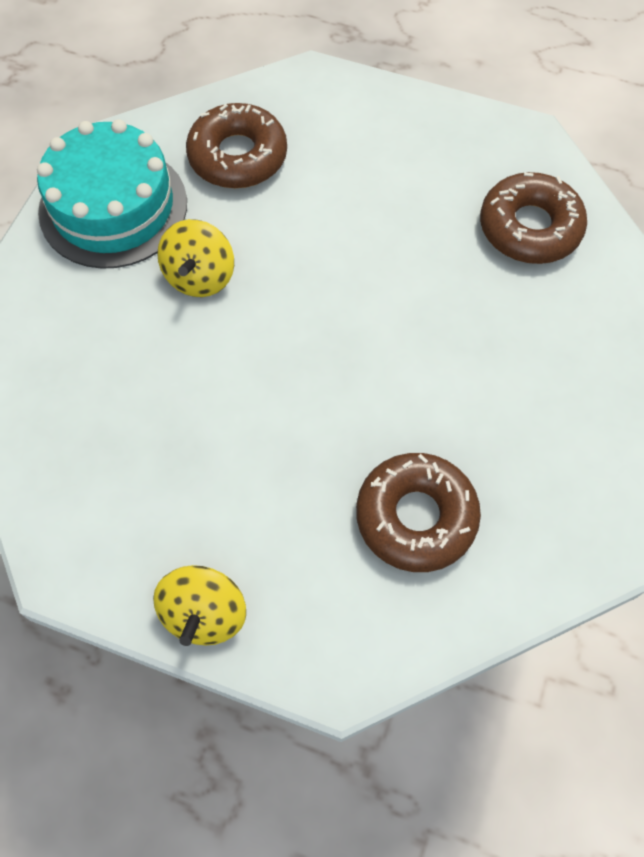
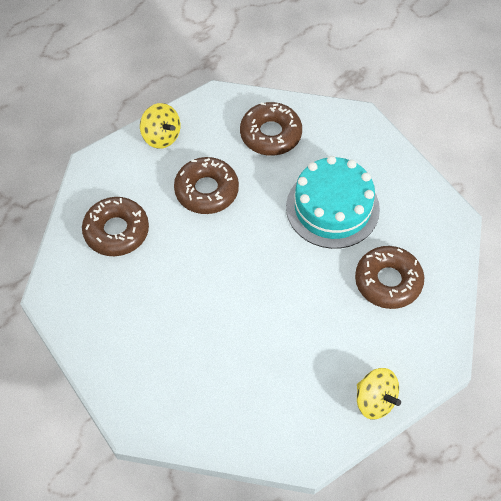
camera: 55 degrees left, 5 degrees down
turquoise cake [37,119,187,269] -> turquoise cake moved to [286,156,380,249]
yellow spinning top [157,219,234,297] -> yellow spinning top moved to [140,103,180,149]
none -> brown donut [174,157,239,214]

